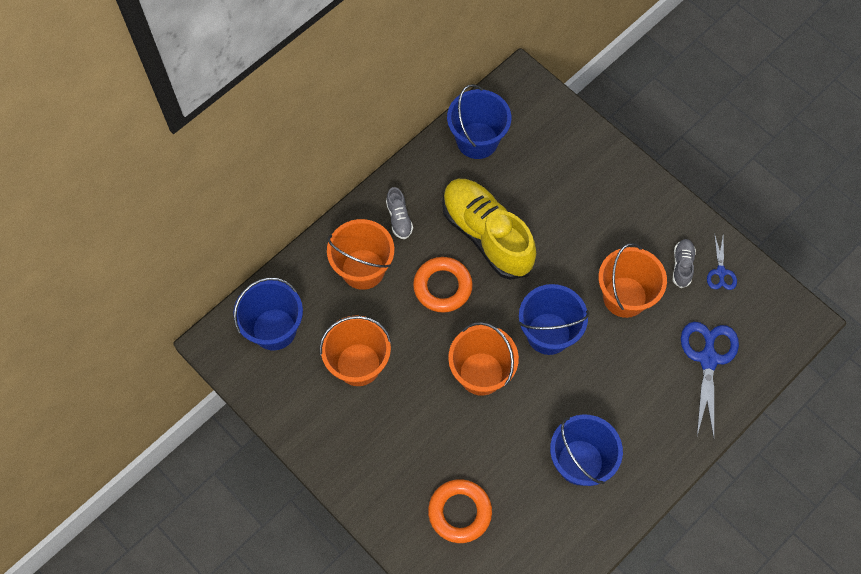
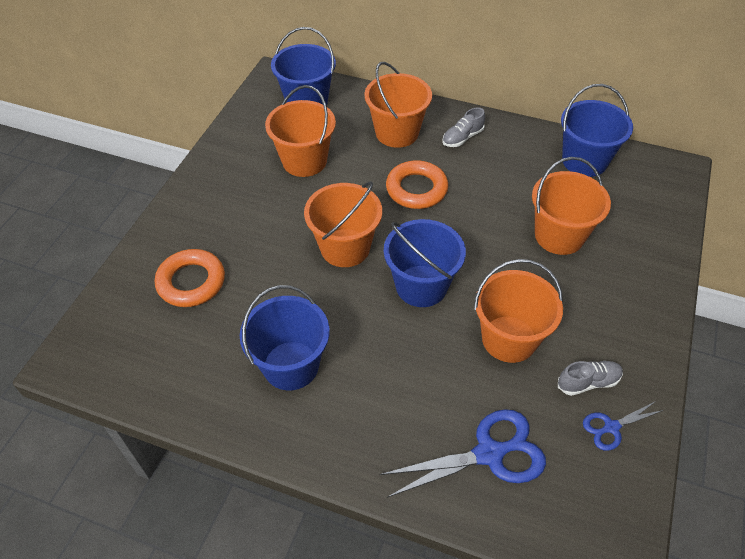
camera: 65 degrees right, 15 degrees down
yellow shoe [442,179,536,280] -> none
none -> orange bucket [532,157,611,255]

